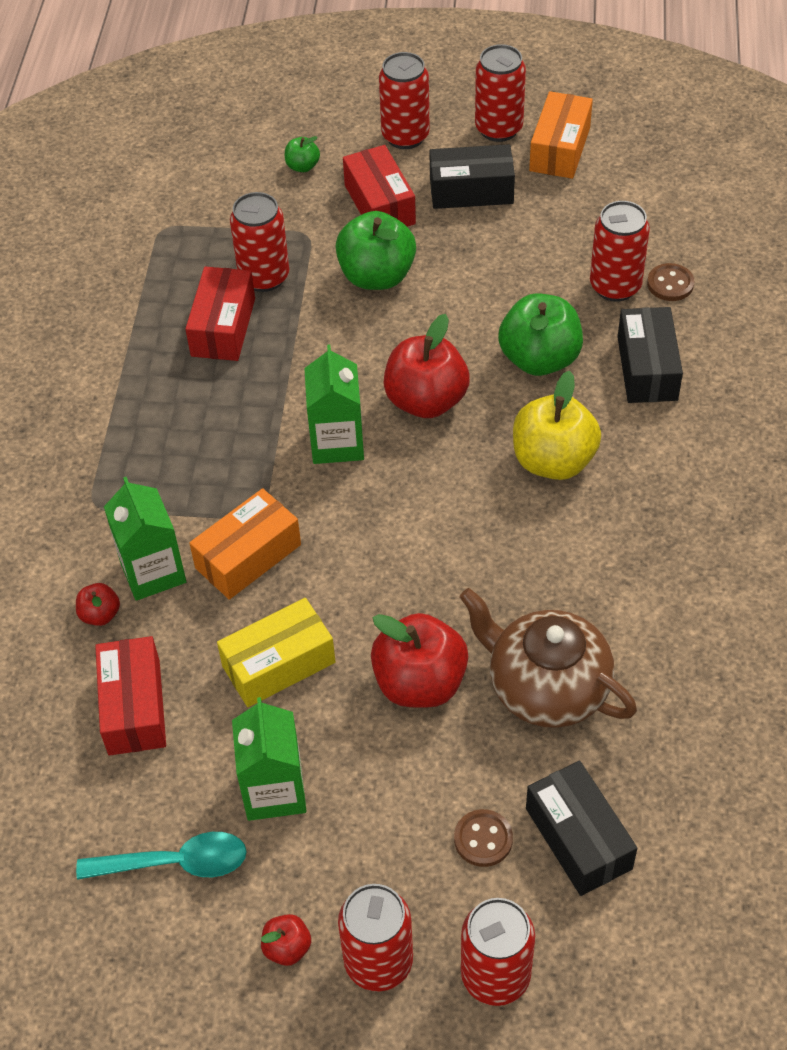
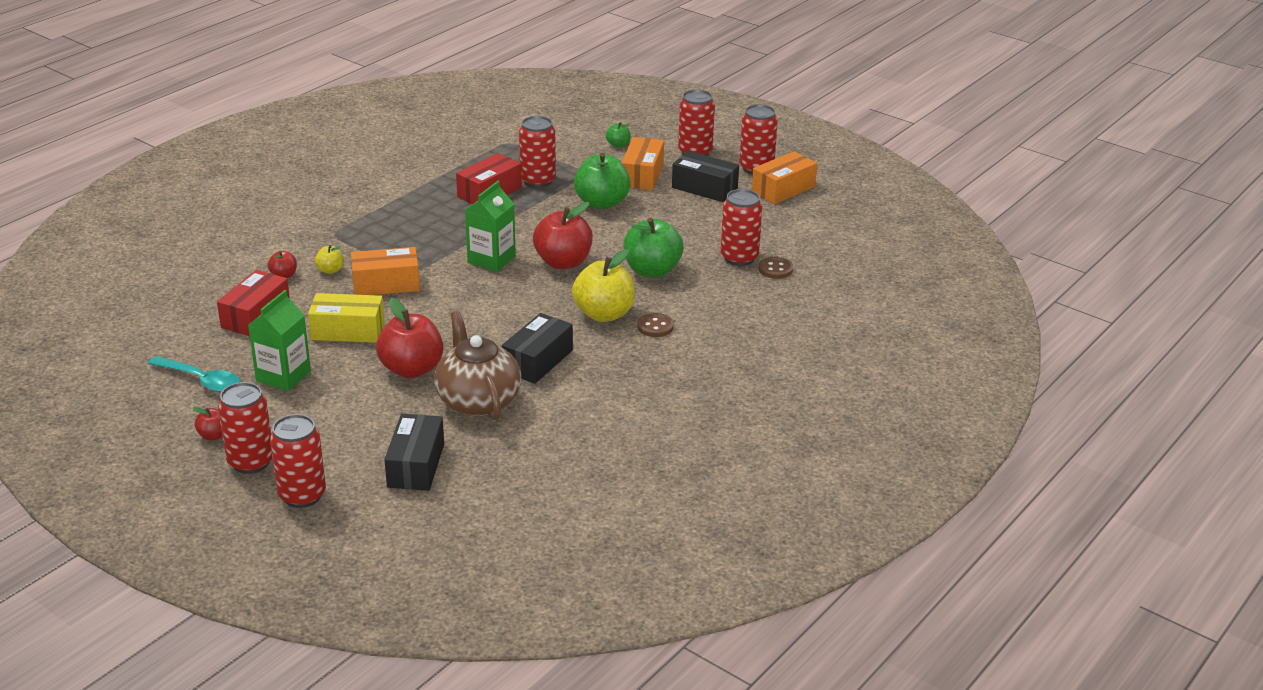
camera: 30 degrees right, 20 degrees down
green carton [104,477,186,601] -> yellow apple [315,245,344,274]
red box [343,145,416,227] -> orange box [621,137,664,190]
brown button [454,809,513,867] -> brown button moved to [637,313,674,337]
black box [618,307,683,403] -> black box moved to [502,313,573,384]

